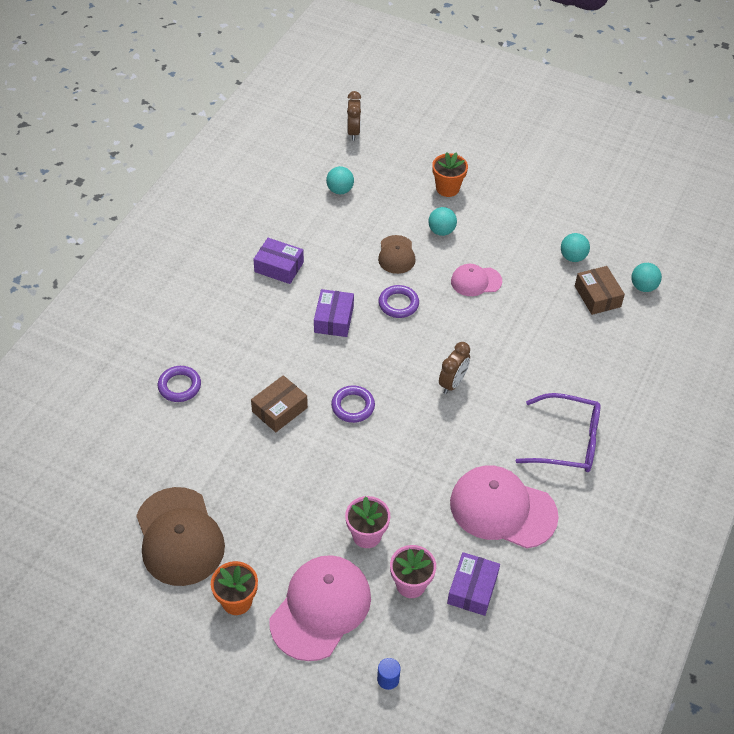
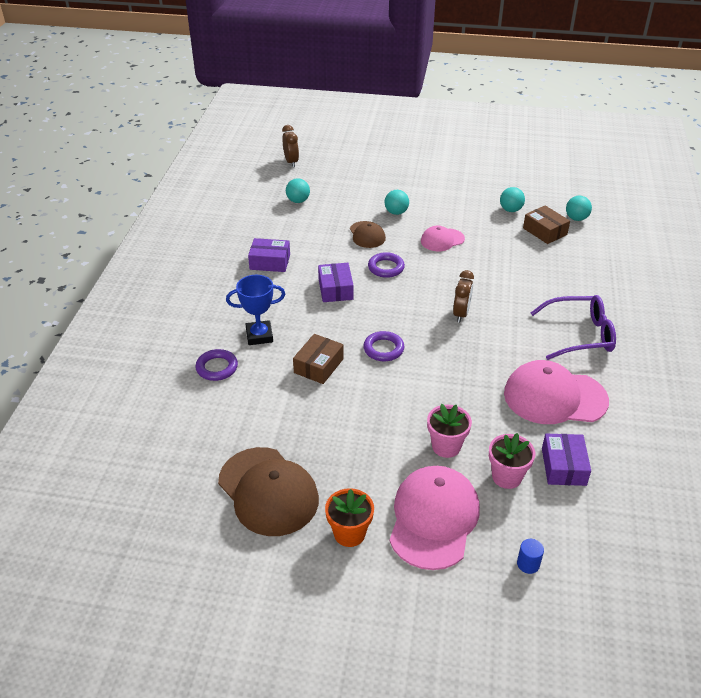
camera: 15 degrees left, 10 degrees down
orange flower pot [432,152,468,197] -> none
none -> blue trophy [226,275,285,345]

